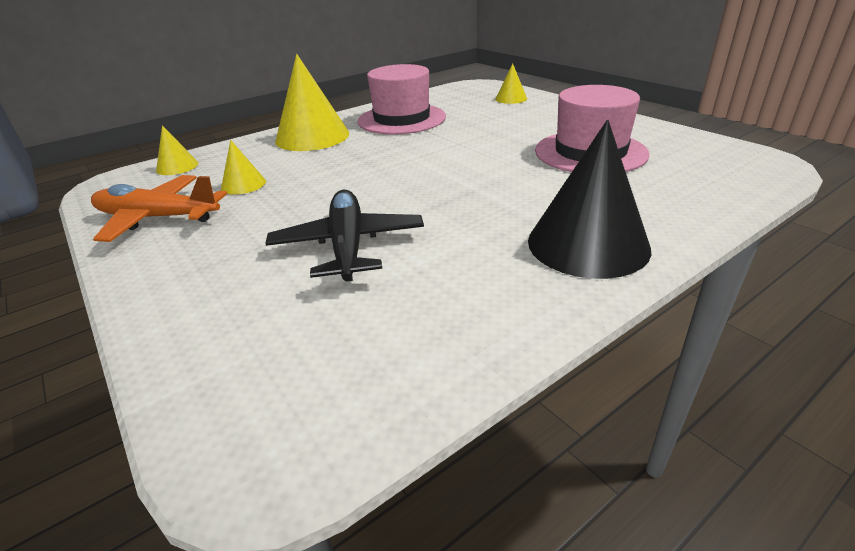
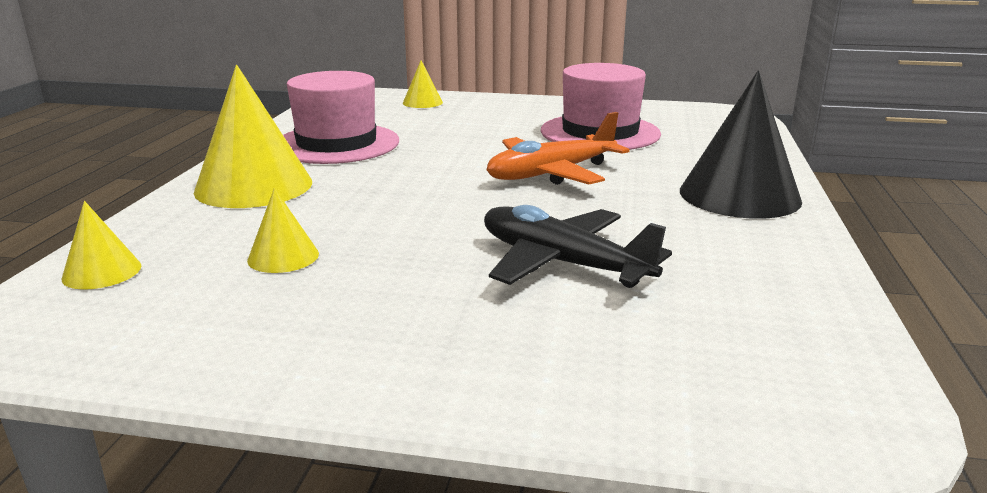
camera: 45 degrees left, 10 degrees down
orange plane [91,175,227,242] -> orange plane moved to [486,112,630,185]

